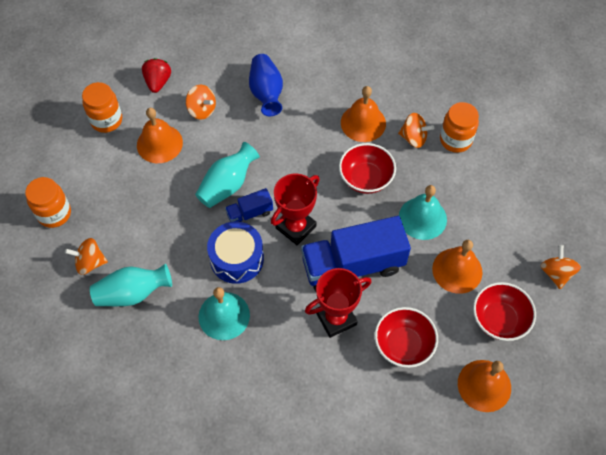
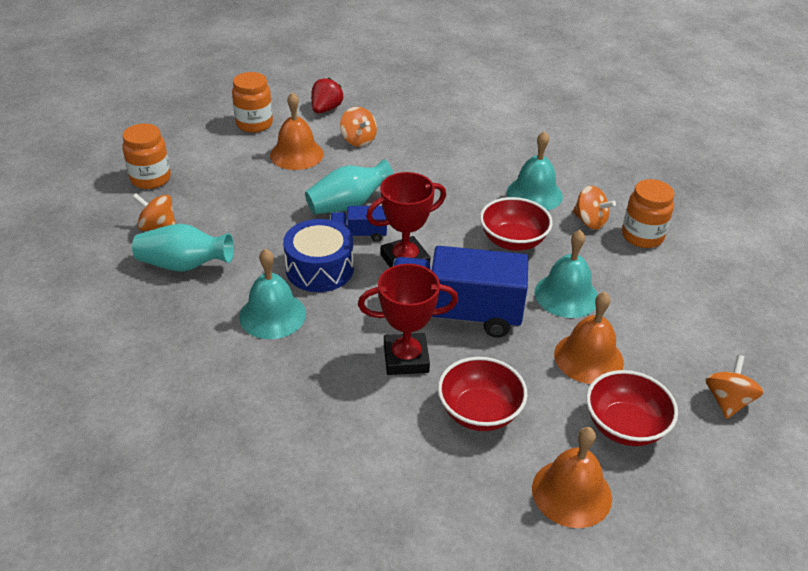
camera: 20 degrees right, 20 degrees down
blue vase [249,54,283,116] -> none
orange bell [341,86,386,142] -> turquoise bell [507,131,563,211]

